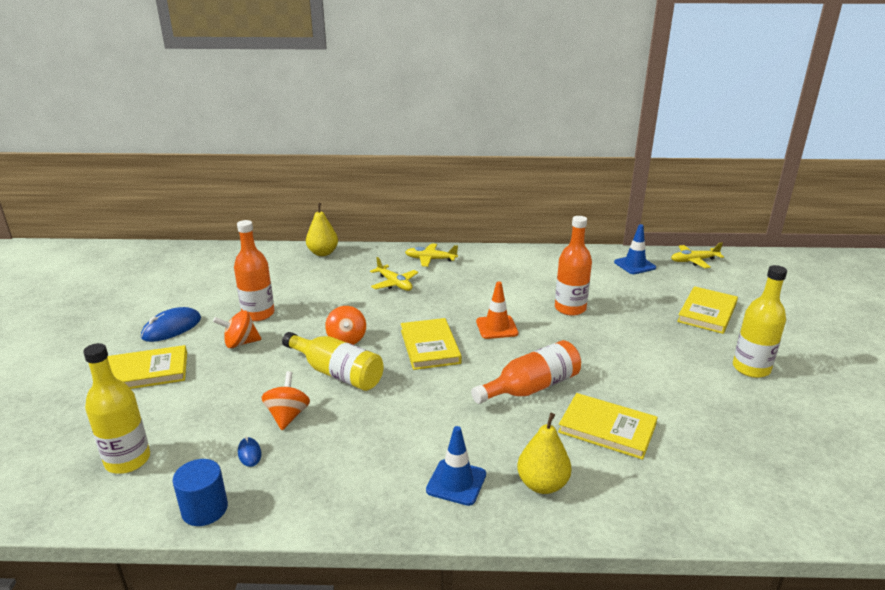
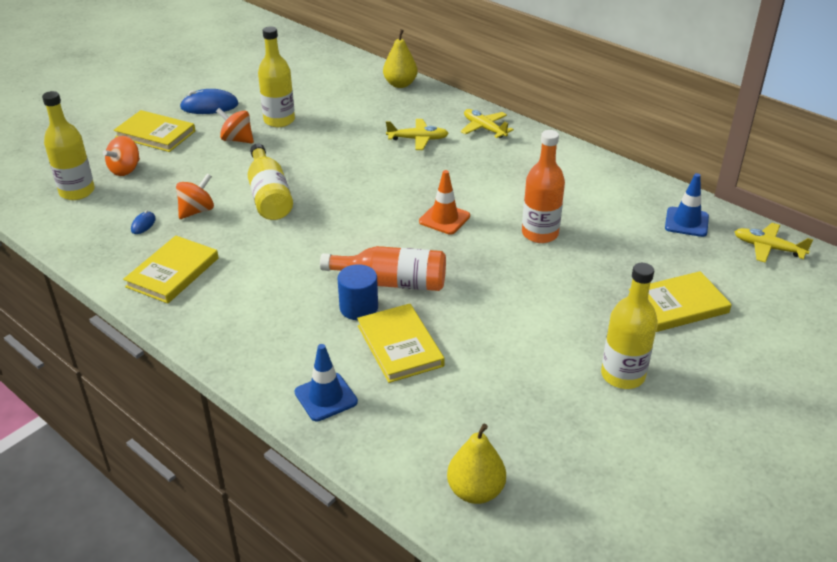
camera: 40 degrees right, 10 degrees up
blue cylinder [173,459,228,526] -> blue cylinder moved to [338,264,378,320]
orange bottle [234,220,274,321] -> yellow bottle [258,27,295,127]
orange spinning top [325,306,366,345] -> orange spinning top moved to [103,136,140,176]
yellow plane [370,257,418,291] -> yellow plane turned 90 degrees counterclockwise [386,119,449,150]
yellow book [401,318,462,370] -> yellow book moved to [123,236,219,304]
blue traffic cone [426,426,486,506] -> blue traffic cone moved to [294,344,358,421]
yellow pear [517,413,572,494] -> yellow pear moved to [447,424,506,504]

